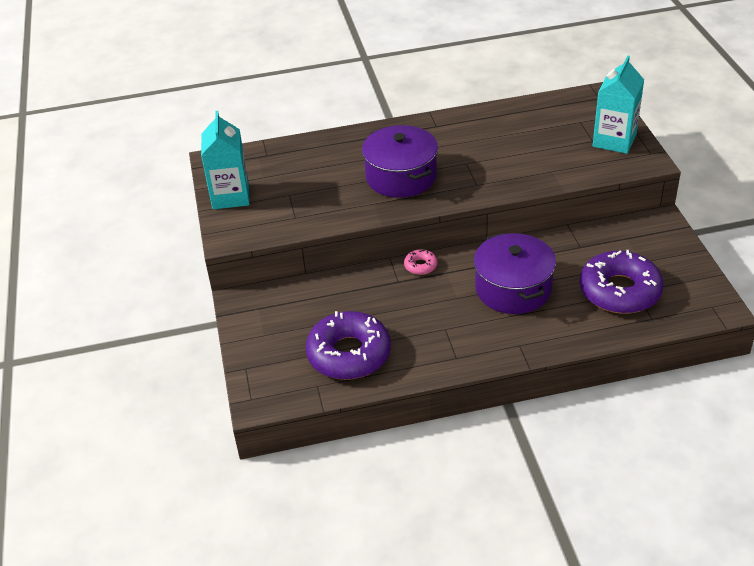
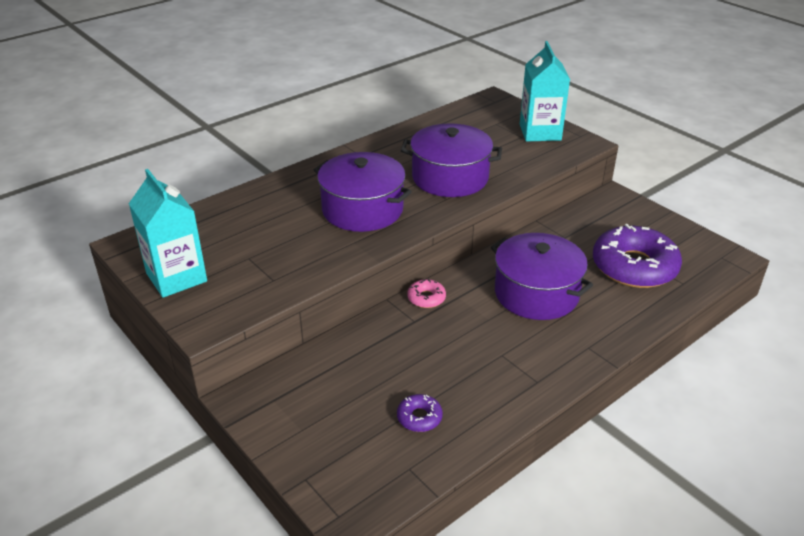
camera: 30 degrees left, 5 degrees down
purple donut [306,311,391,380] -> purple donut [397,394,443,432], size x0.43
none -> purple pot [401,123,502,197]

